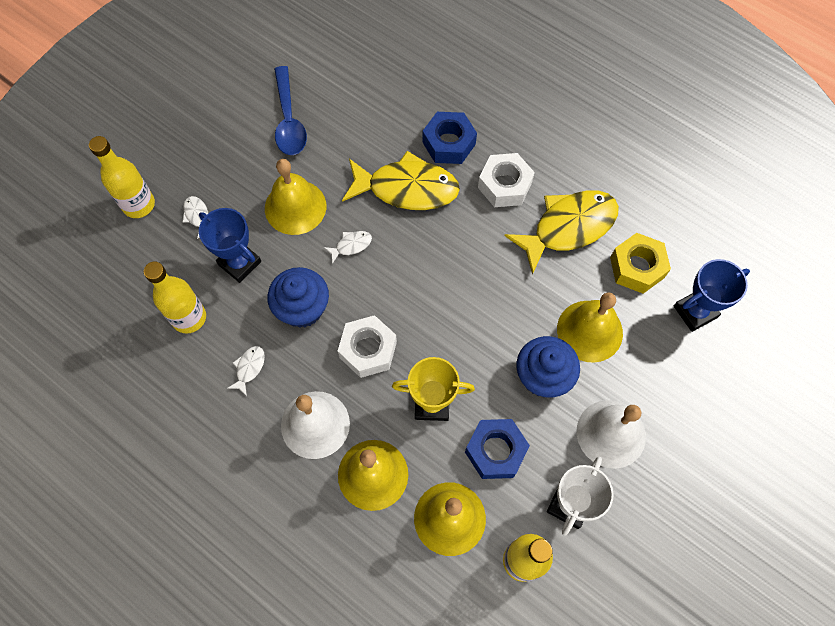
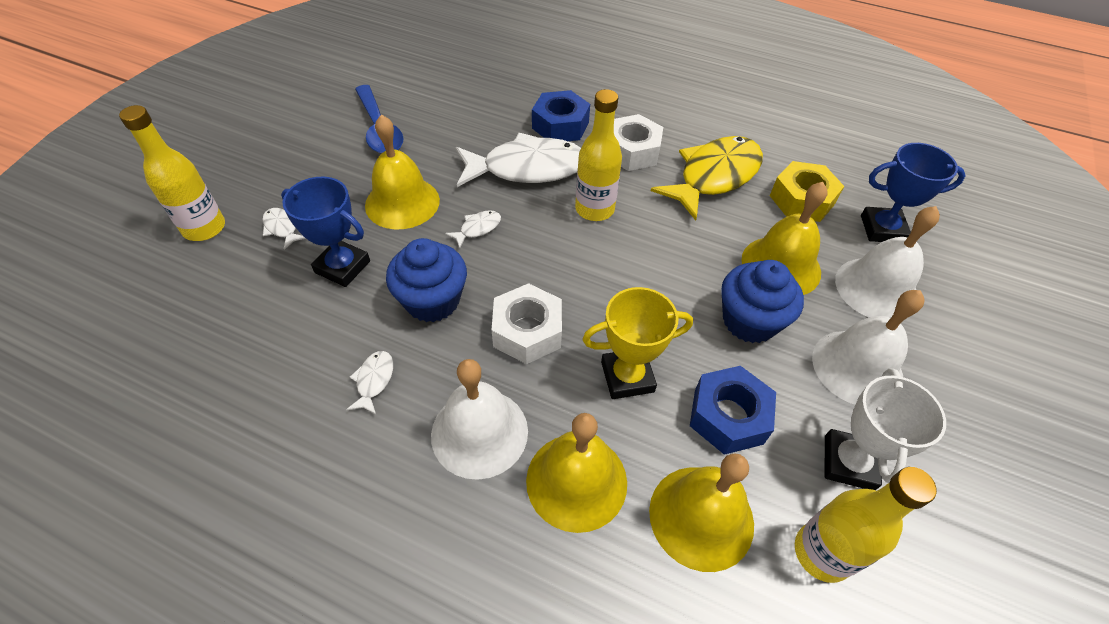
camera: 15 degrees left, 15 degrees down
yellow bottle [144,262,206,334] -> yellow bottle moved to [575,89,622,221]
yellow fish [342,151,460,210] -> white fish [456,133,581,187]
blue trophy [674,259,750,332] -> blue trophy turned 45 degrees clockwise [861,143,966,242]
none -> white bell [835,206,940,318]

